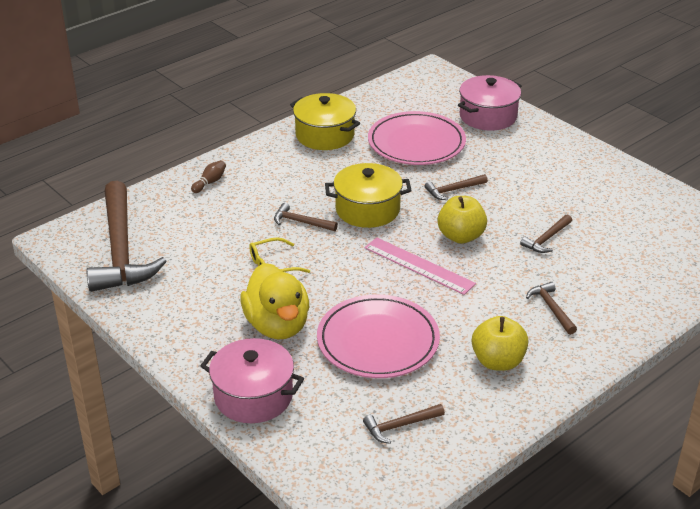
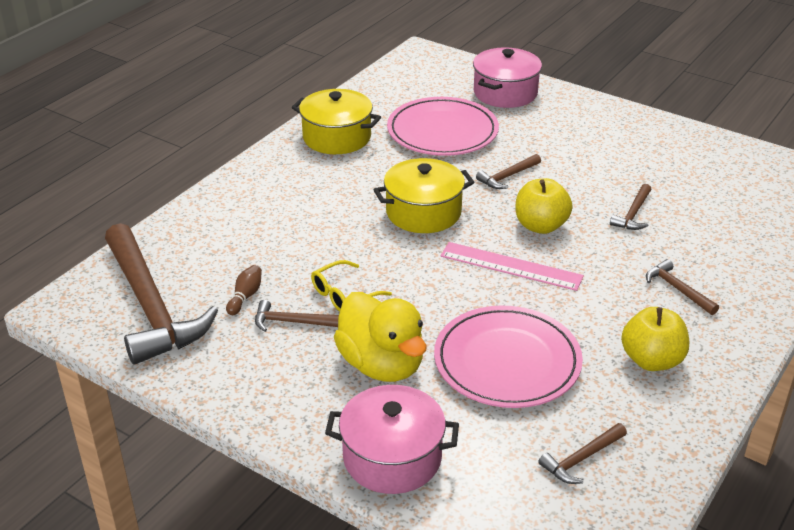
camera: 15 degrees left, 0 degrees up
brown bowling pin [191,160,226,193] -> brown bowling pin moved to [226,265,262,315]
brown hammer [274,203,338,231] -> brown hammer moved to [255,300,339,332]

